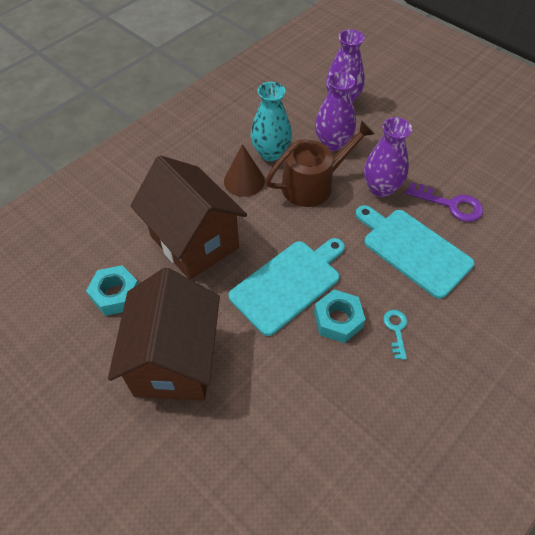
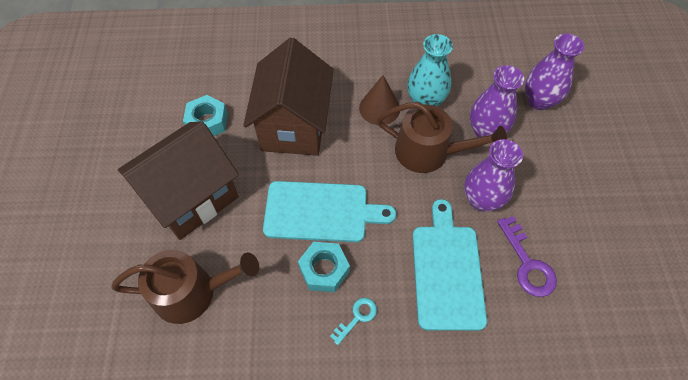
camera: 45 degrees right, 5 degrees up
none -> brown watering can [111,250,259,324]

